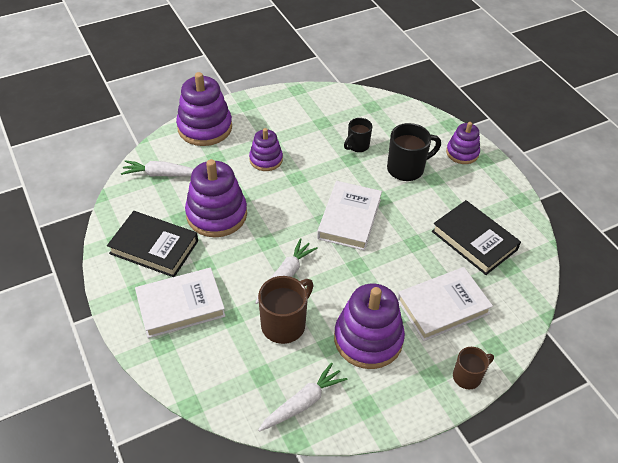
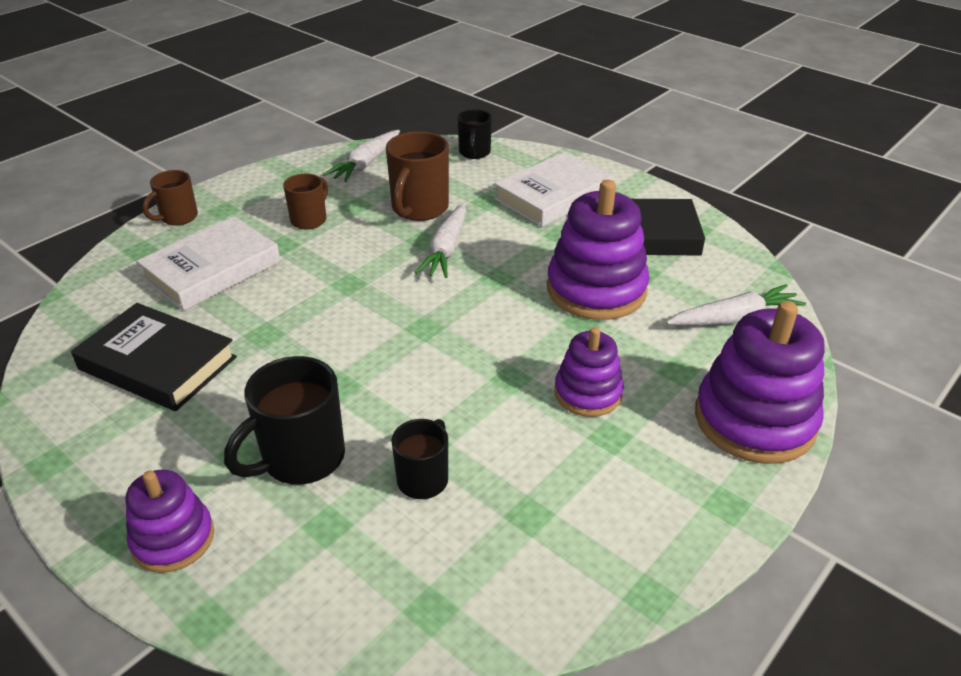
camera: 160 degrees right, 10 degrees down
white book [317,181,382,251] -> none
purple stacking toy [334,284,405,369] -> brown mug [283,174,328,229]
none -> black mug [457,109,492,159]

